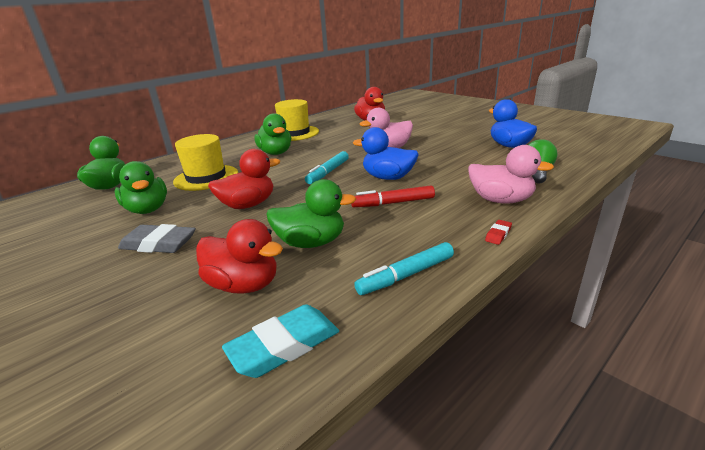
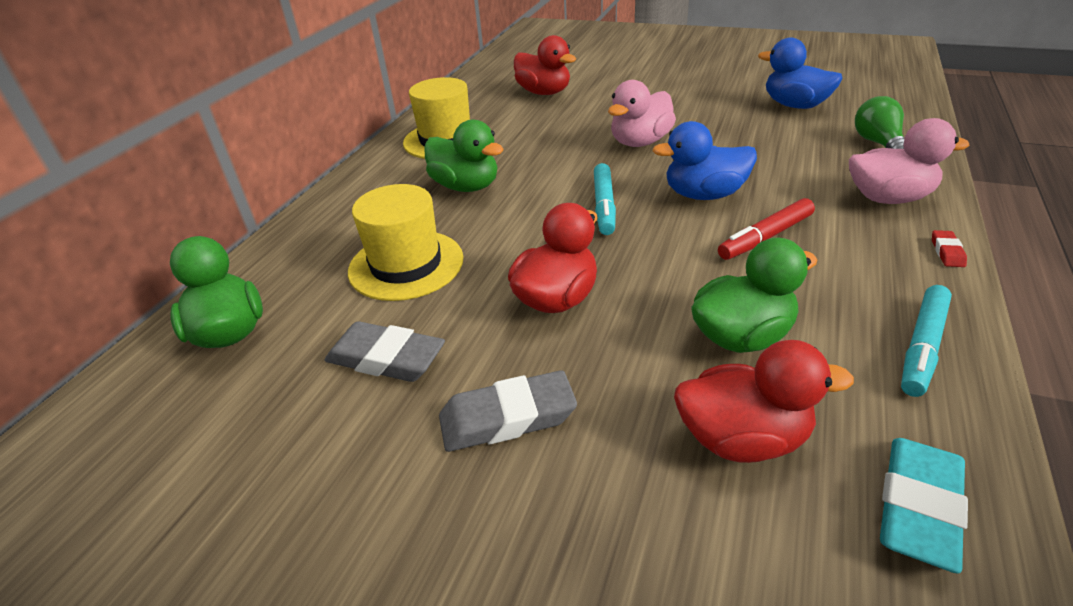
camera: 25 degrees left, 10 degrees up
green duck [115,161,167,214] -> grey eraser [324,321,445,382]

